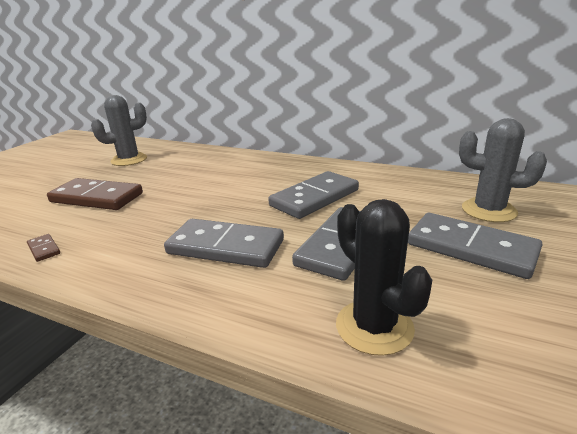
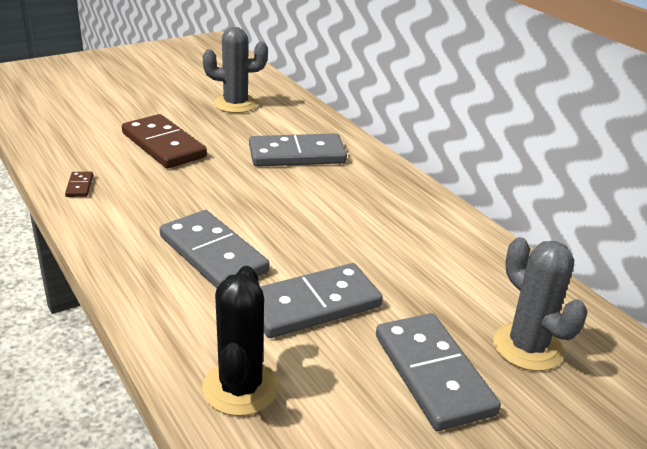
camera: 30 degrees right, 5 degrees up
grey domino [268,171,359,219] -> grey domino moved to [249,133,347,167]

